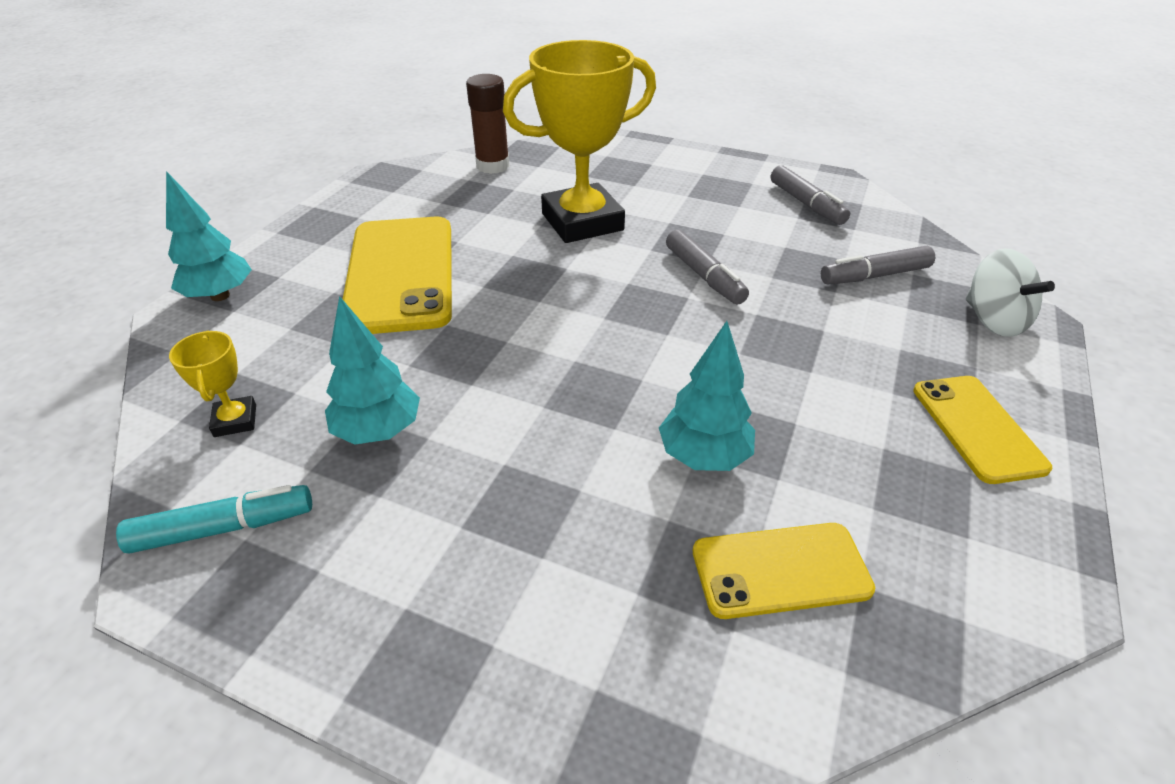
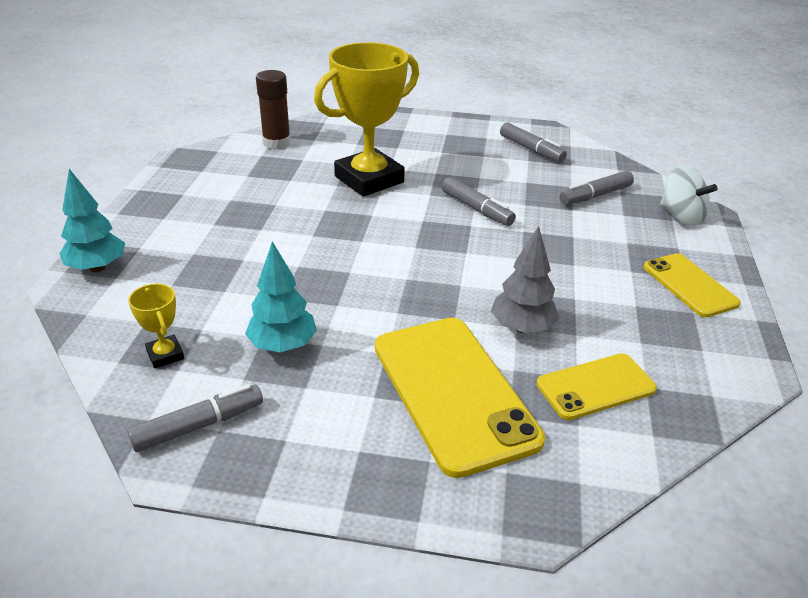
camera: 15 degrees left, 5 degrees down
turquoise marker [116,485,312,553] -> grey marker [127,384,263,452]
yellow phone [343,217,452,334] -> yellow phone moved to [375,318,545,478]
turquoise tree [659,321,755,471] -> grey tree [491,226,559,333]

